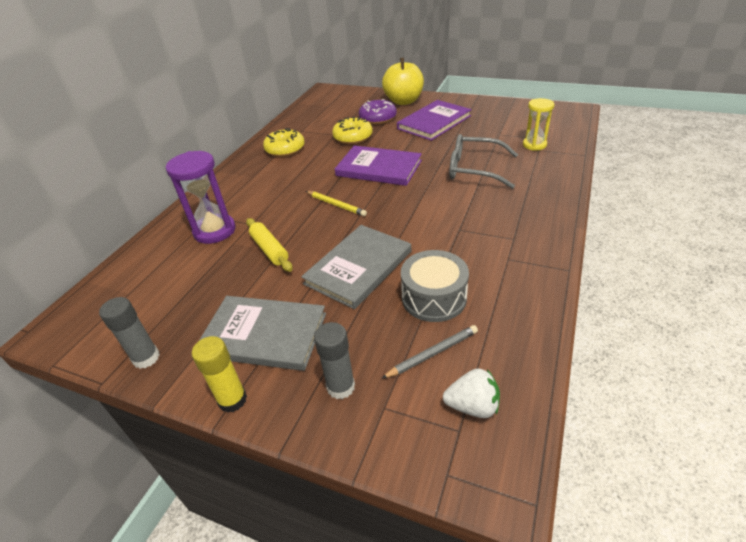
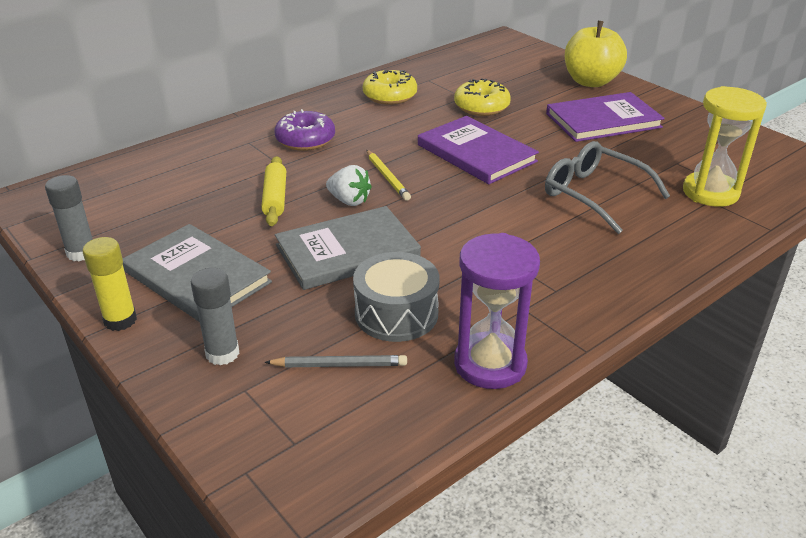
camera: 25 degrees right, 5 degrees down
purple hourglass [166,151,235,244] -> purple hourglass moved to [454,233,540,389]
purple donut [359,99,397,124] -> purple donut moved to [275,109,335,151]
white strawberry [443,368,500,418] -> white strawberry moved to [326,165,372,206]
yellow hourglass [523,98,554,151] -> yellow hourglass [683,86,767,207], size x1.54

